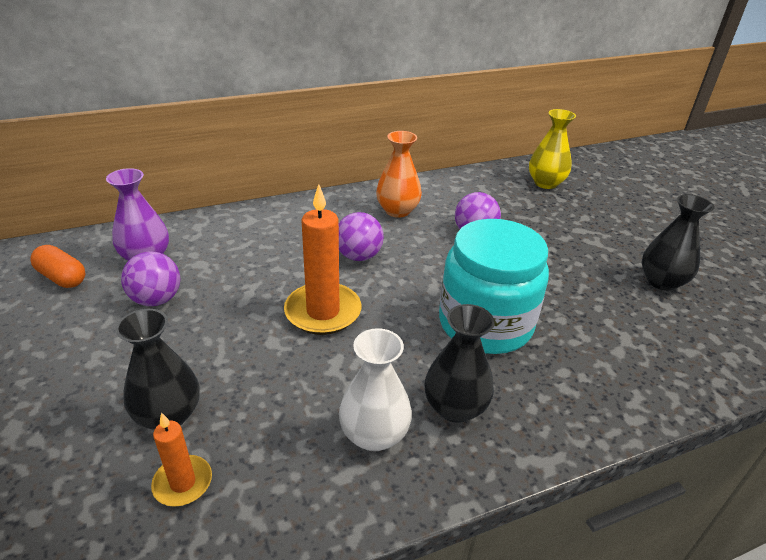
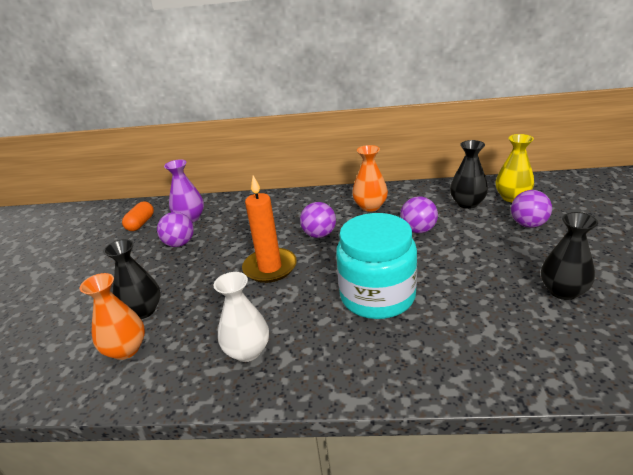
camera: 30 degrees right, 5 degrees down
orange capsule [30,245,86,288] -> orange capsule turned 45 degrees clockwise [122,201,154,231]
orange candle [151,412,212,507] -> orange vase [80,273,145,360]
black vase [425,304,495,423] -> black vase moved to [450,140,488,209]
none -> purple ball [511,190,552,228]

